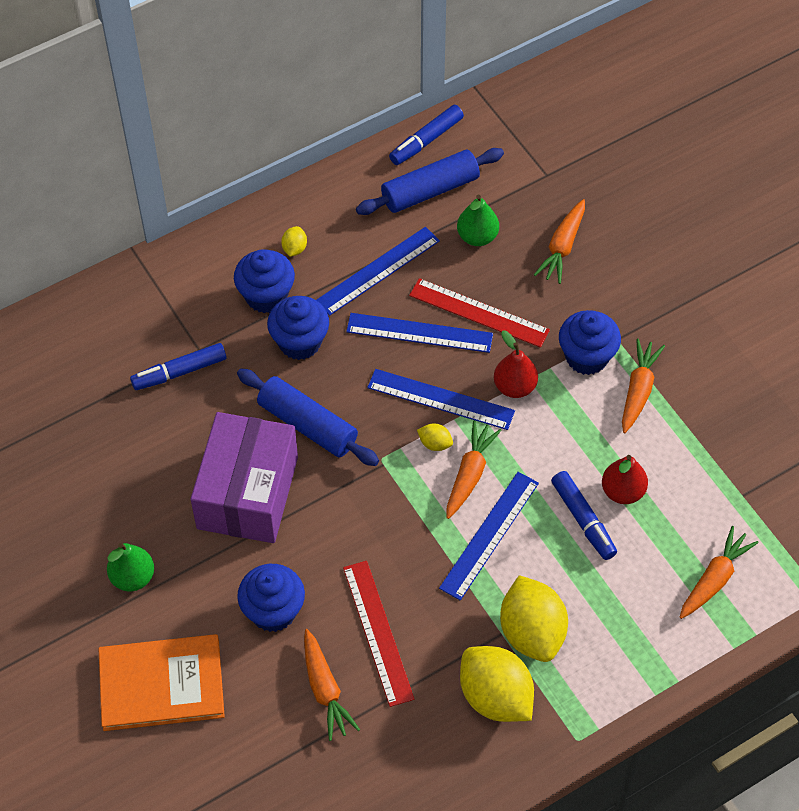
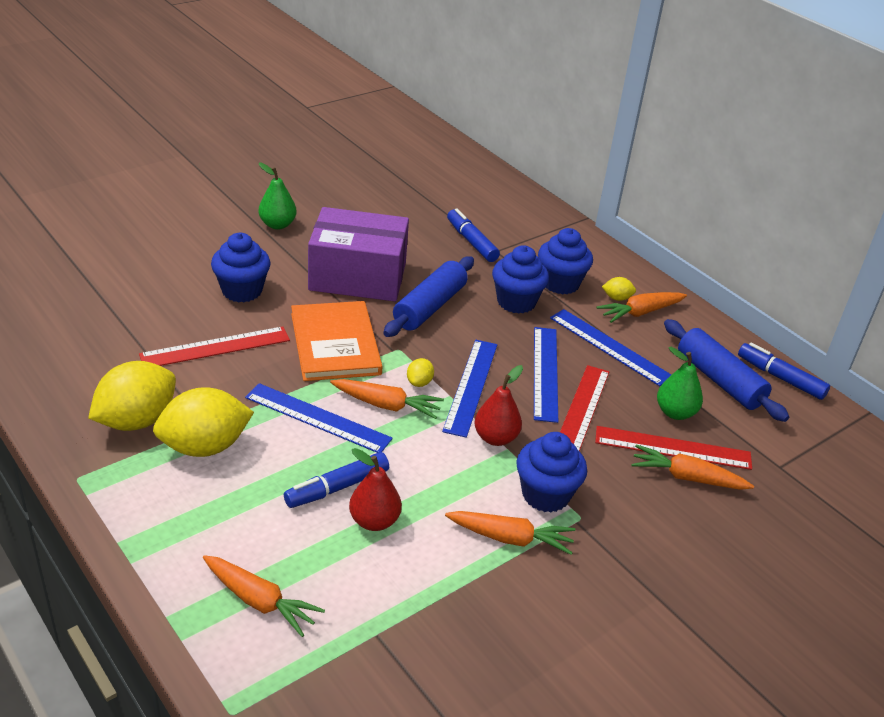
camera: 80 degrees right, 20 degrees down
orange book [98,634,225,731] -> orange book moved to [291,301,383,381]
orange carrot [304,629,360,741] -> orange carrot moved to [597,292,687,323]
none -> red ruler [595,426,752,470]

